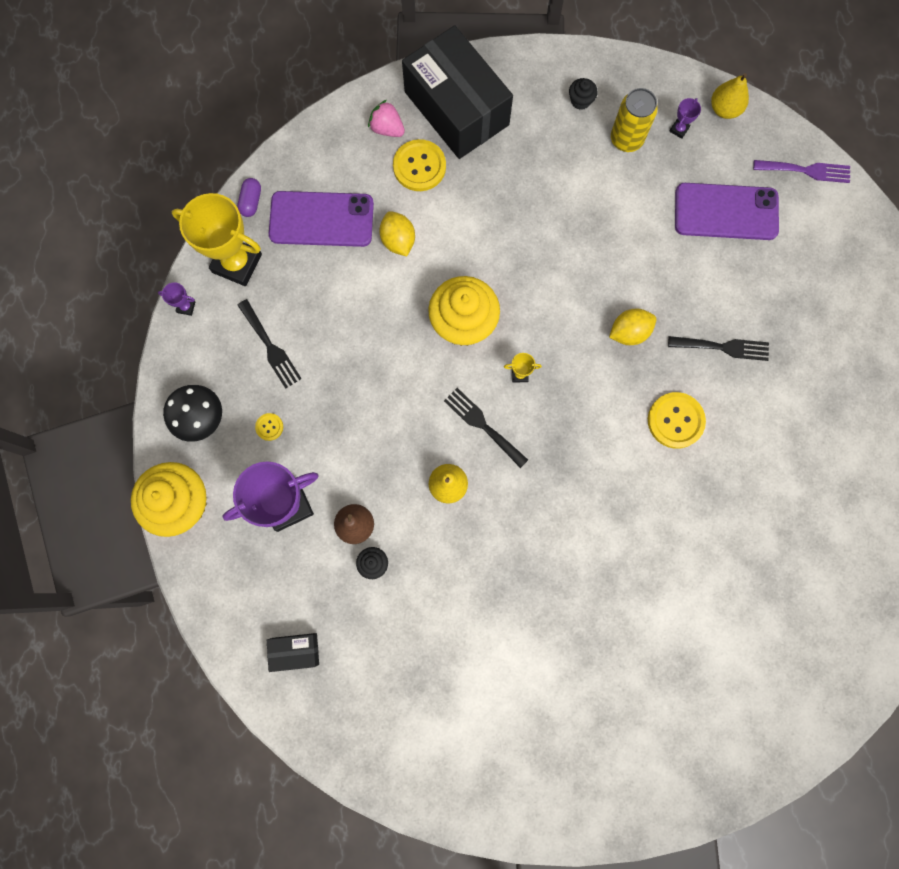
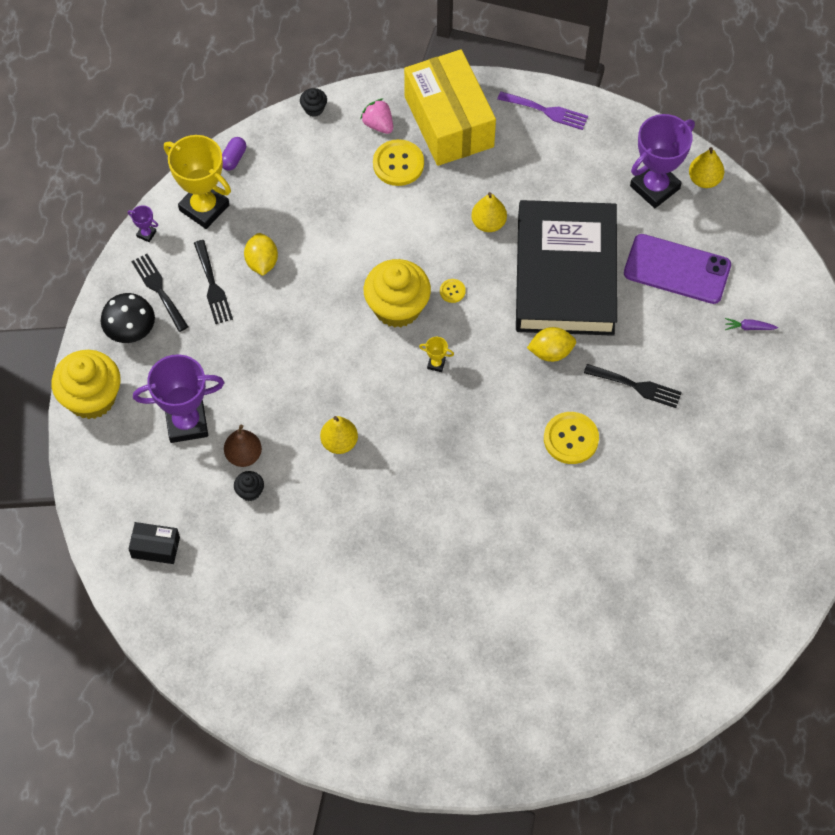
camera: 15 degrees right, 15 degrees down
yellow button [255,413,283,441] -> yellow button moved to [440,279,466,303]
purple phone [269,191,374,247] -> none
yellow lemon [379,211,415,256] -> yellow lemon moved to [244,233,278,276]
black box [402,25,513,159] -> yellow box [404,49,496,166]
black fork [444,388,528,468] -> black fork moved to [131,254,189,332]
black cupcake [569,78,598,110] -> black cupcake moved to [300,88,327,117]
yellow can [611,88,658,152] -> none
purple trophy [669,98,701,139] -> purple trophy [630,114,695,208], size x2.47
purple fork [753,160,850,183] -> purple fork moved to [497,91,588,130]
none -> yellow pear [471,192,507,232]
none -> black book [516,200,617,336]
none -> purple carrot [725,318,778,330]

